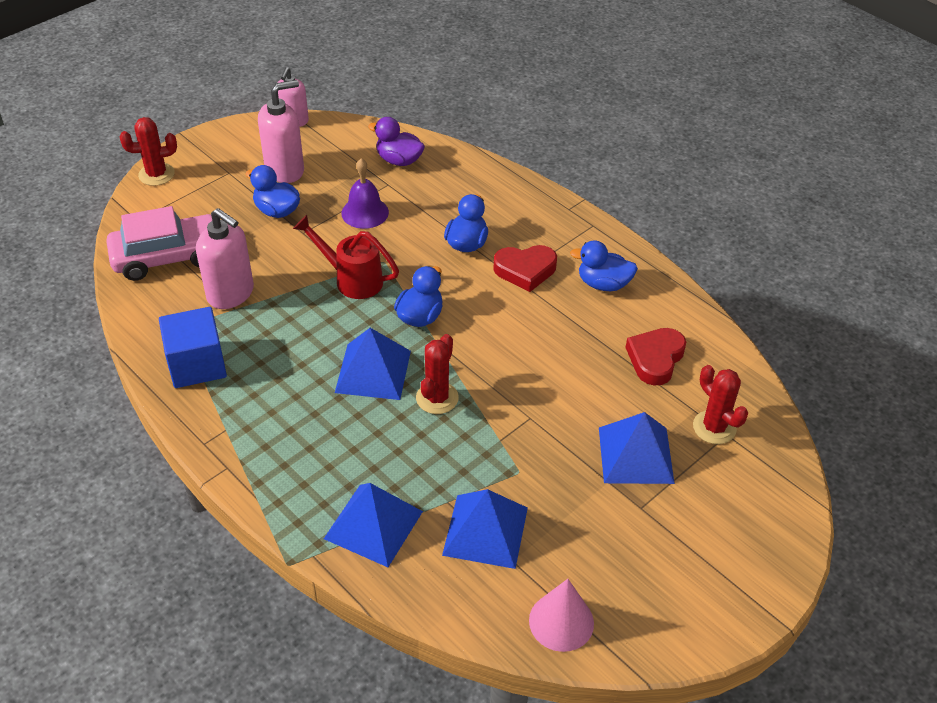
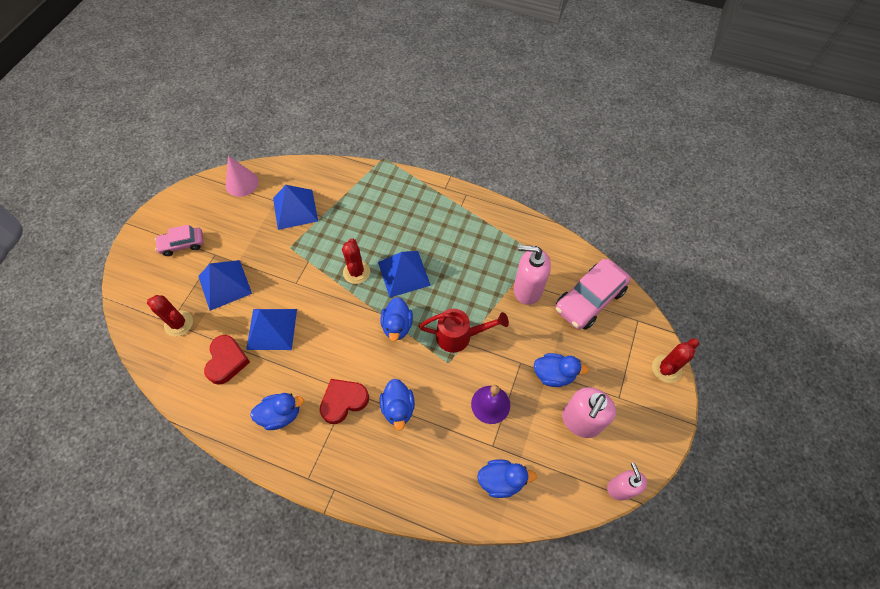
camera: 155 degrees right, 15 degrees up
blue cube [159,307,227,388] -> none
blue pyramid [324,483,423,567] -> blue pyramid moved to [246,309,297,350]
purple duck [368,117,425,166] -> blue duck [477,459,537,498]
none -> pink car [155,224,203,256]

